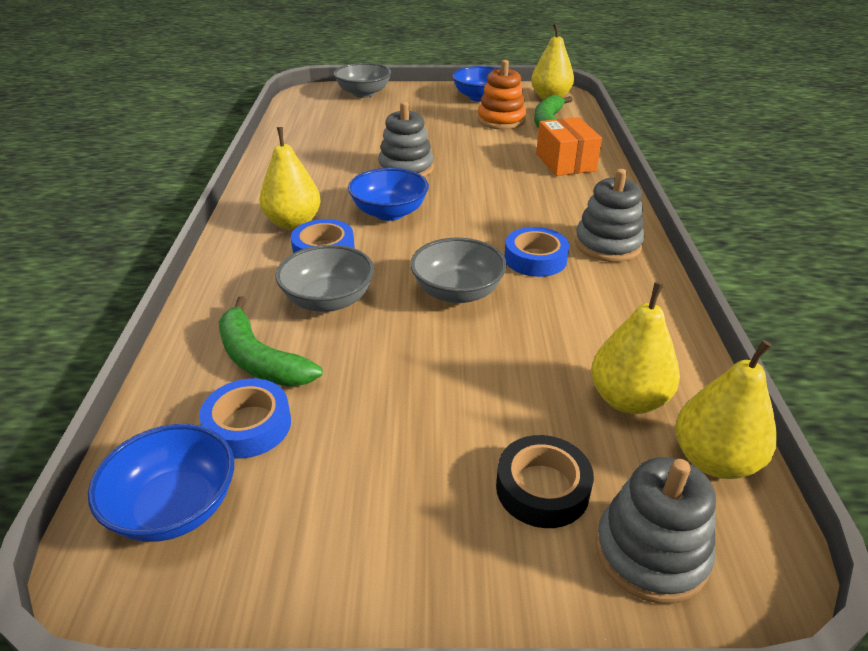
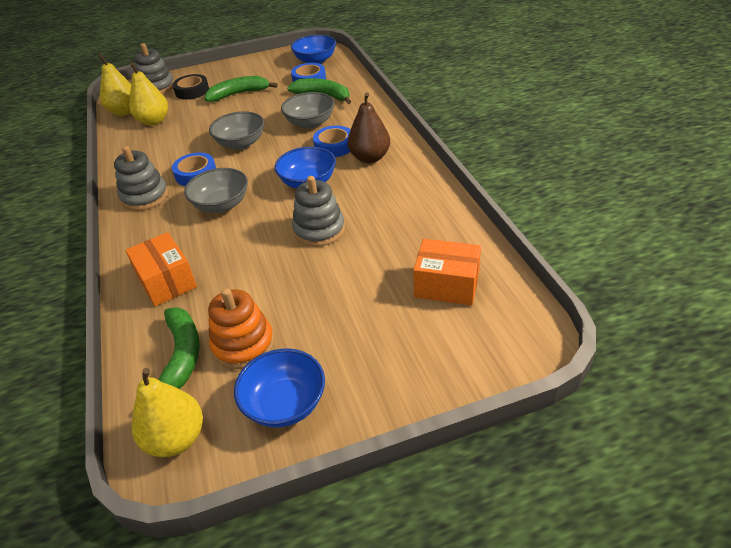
camera: 165 degrees right, 5 degrees up
yellow pear [260,127,321,230] -> brown pear [347,93,390,163]
grey bowl [334,63,391,98] -> grey bowl moved to [184,168,248,213]
none -> green banana [205,76,278,102]
none -> orange box [413,239,481,306]

